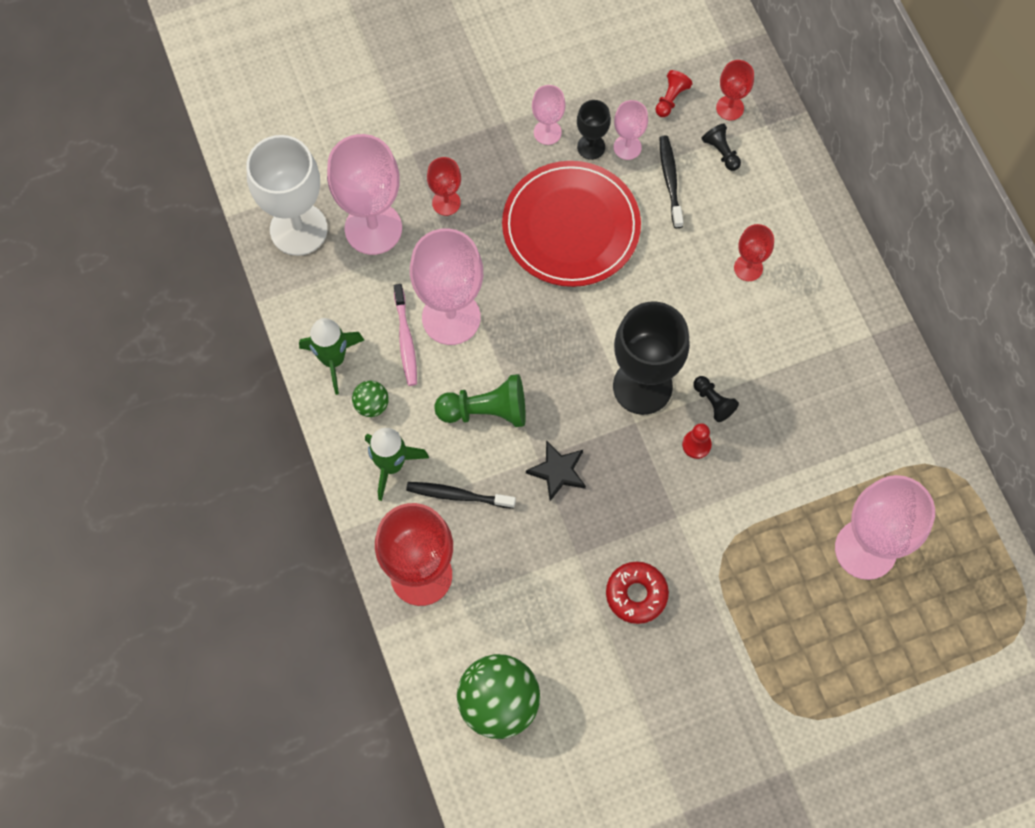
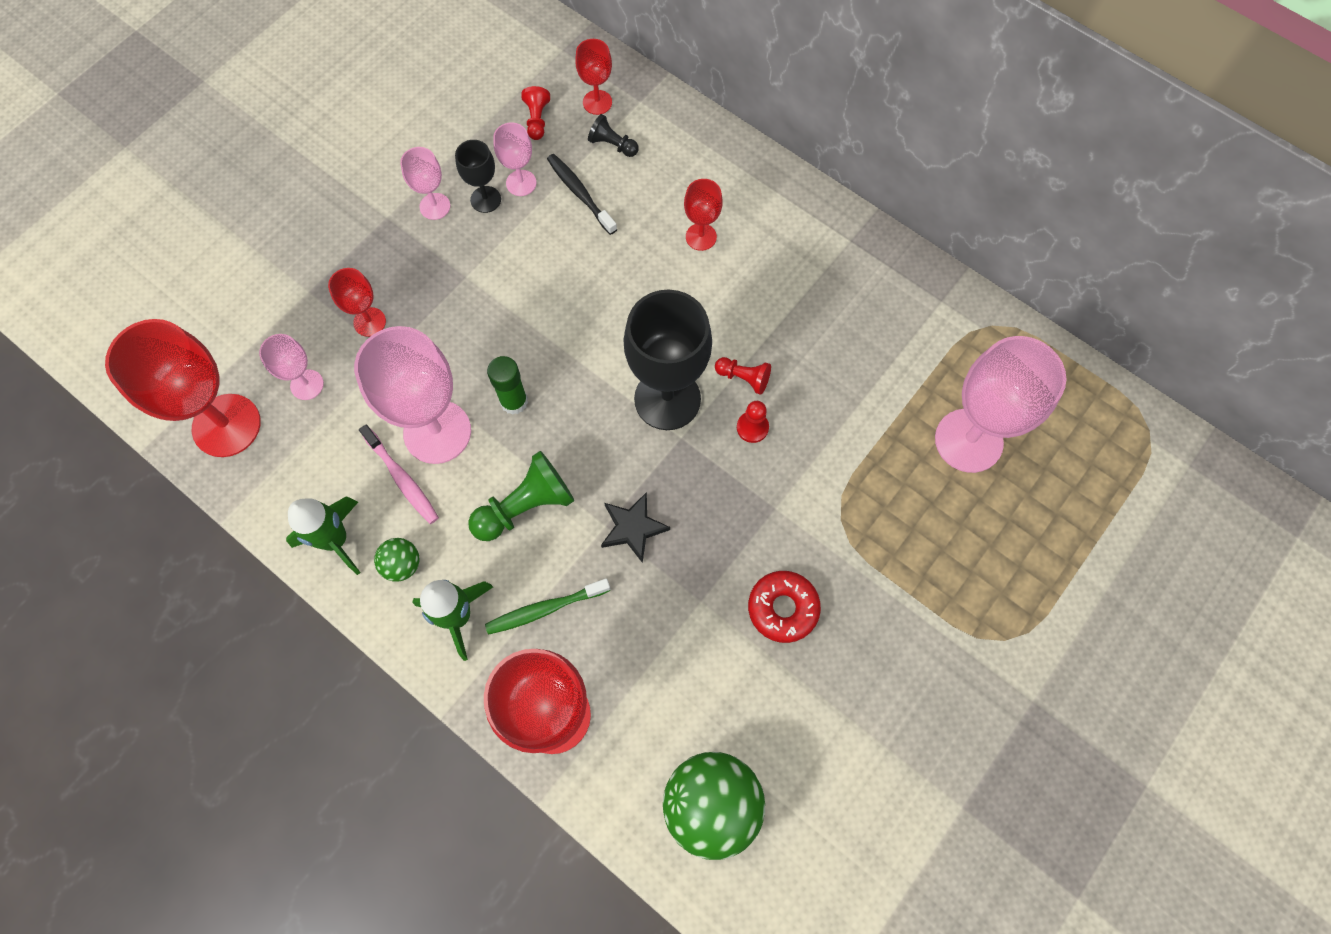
camera: 30 degrees left, 0 degrees up
white goblet [246,135,328,256] -> red goblet [105,319,261,457]
pink goblet [327,134,402,255] -> pink goblet [259,334,324,400], size x0.50
black toothbrush [406,482,516,509] -> green toothbrush [485,579,610,635]
red plate [502,161,641,287] -> none
black pawn [693,376,739,422] -> red pawn [715,357,771,395]
none -> green glue stick [487,356,528,415]

